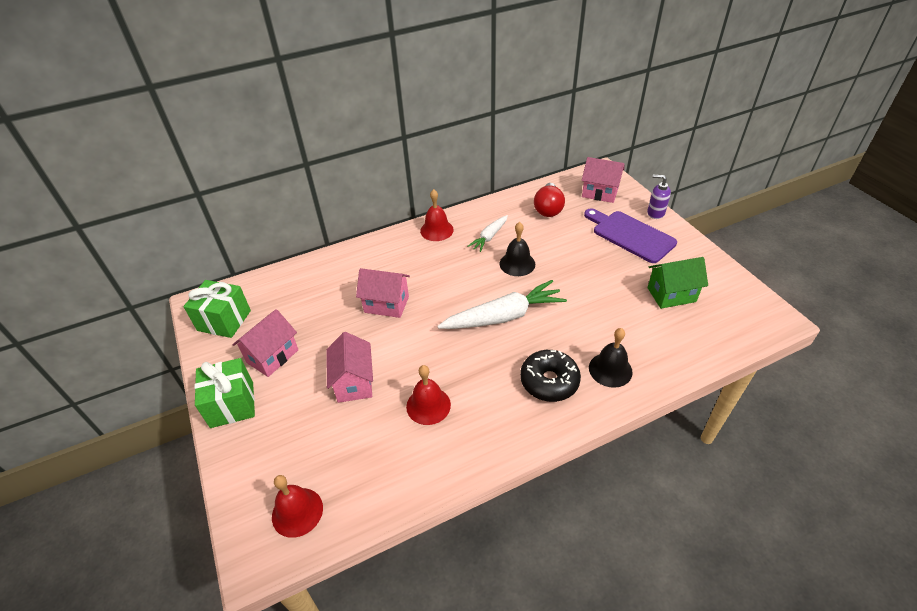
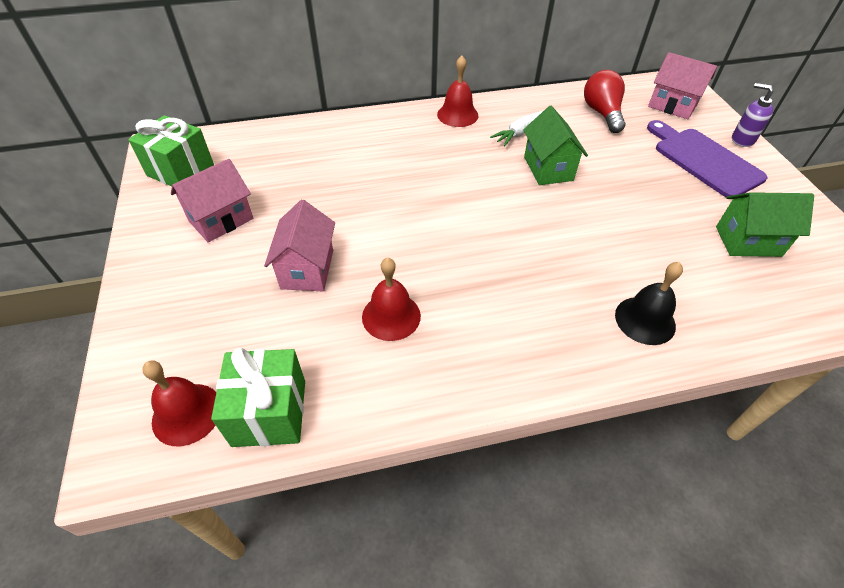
camera: 10 degrees right, 5 degrees up
green gift [194,358,255,428] -> green gift moved to [211,348,305,447]
pink house [356,268,410,318] -> none
white carrot [437,280,567,329] -> none
black bell [499,222,535,276] -> green house [523,106,588,185]
black donut [520,350,581,402] -> none
red light bulb [534,183,565,217] -> red light bulb turned 150 degrees clockwise [584,70,626,133]

